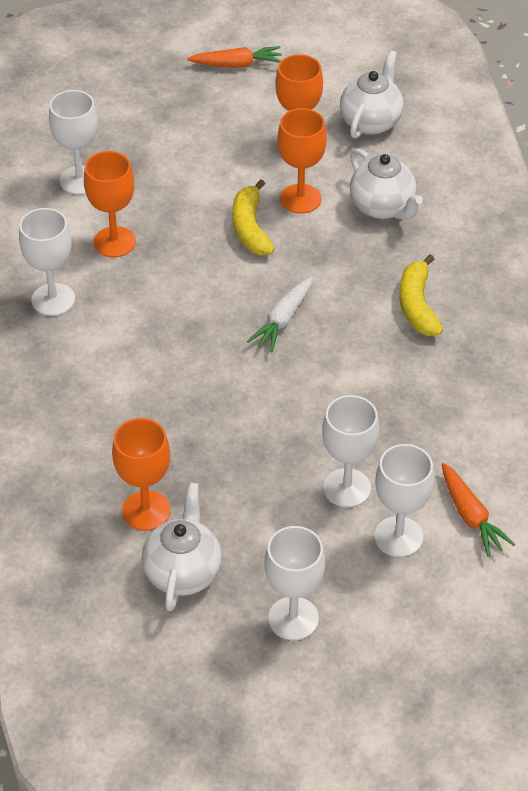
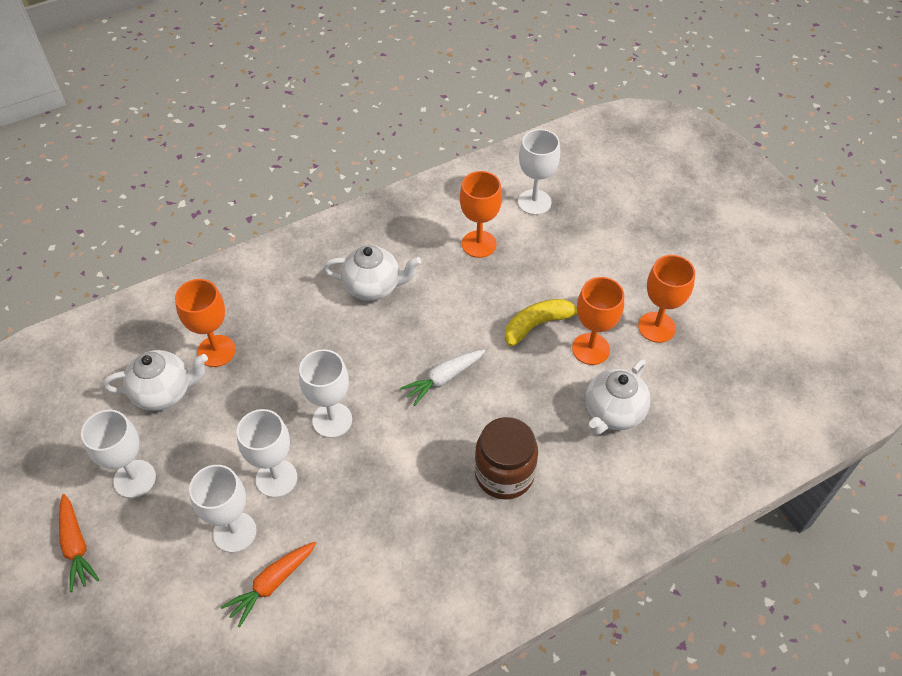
camera: 70 degrees right, 5 degrees up
white goblet [19,208,75,316] -> white goblet moved to [299,349,352,438]
orange carrot [187,46,281,68] -> orange carrot moved to [59,494,99,592]
white carrot [247,277,313,352] -> white carrot turned 45 degrees counterclockwise [400,349,485,406]
white teapot [340,50,404,139] -> white teapot moved to [323,245,421,301]
yellow banana [399,254,443,336] -> brown jar [475,417,538,499]

